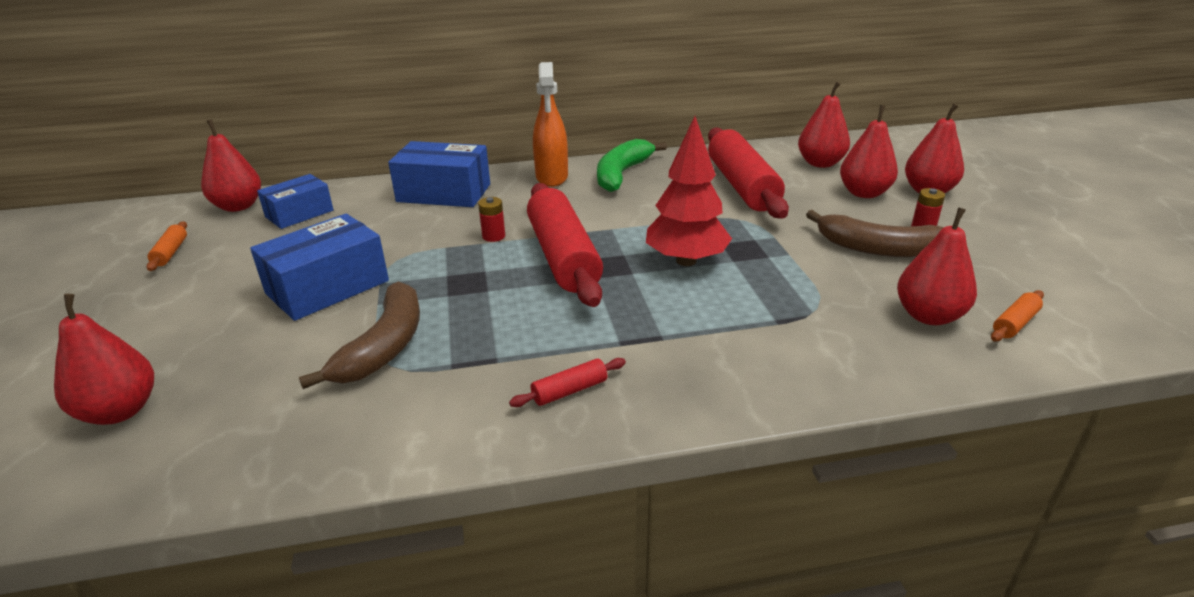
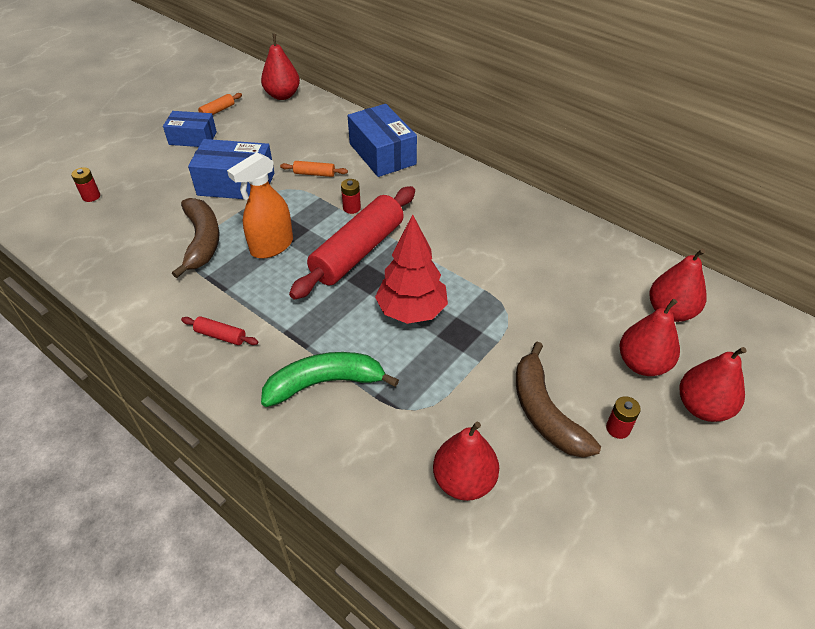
camera: 50 degrees right, 15 degrees up
red pear [54,294,154,425] -> red battery [71,167,100,202]
blue box [257,174,333,229] -> blue box moved to [163,111,217,147]
brown banana [299,281,420,389] -> brown banana turned 75 degrees counterclockwise [172,198,220,278]
orange spray bottle [533,62,568,187] -> orange spray bottle moved to [227,152,293,259]
green banana [597,139,667,192] -> green banana moved to [261,352,399,407]
red rolling pin [708,127,789,218] -> none
orange rolling pin [991,290,1044,342] -> orange rolling pin moved to [280,161,348,177]

